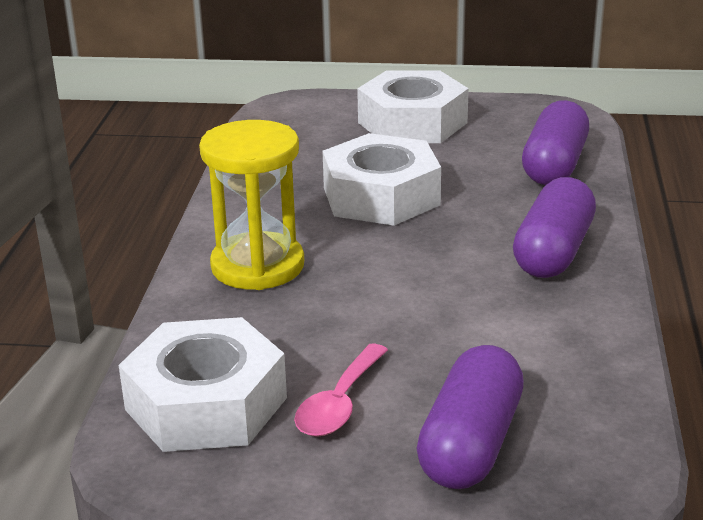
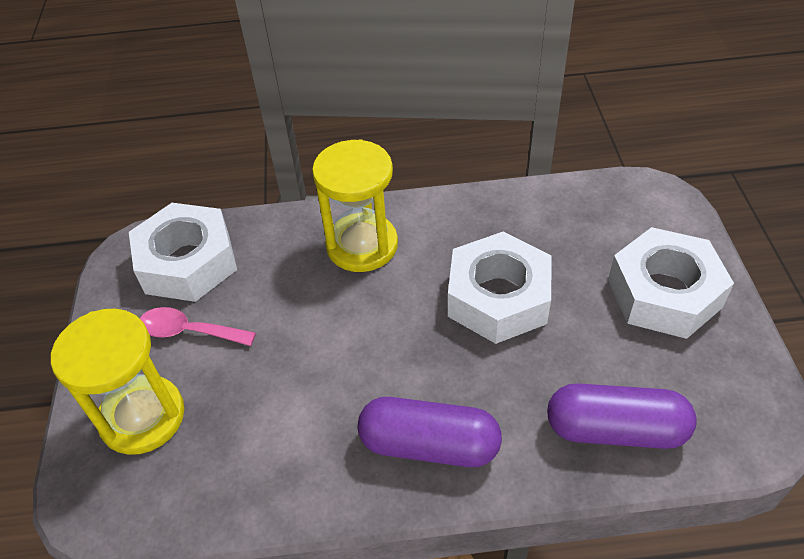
camera: 80 degrees right, 20 degrees up
purple capsule [417,345,524,489] -> yellow hourglass [51,309,184,455]

